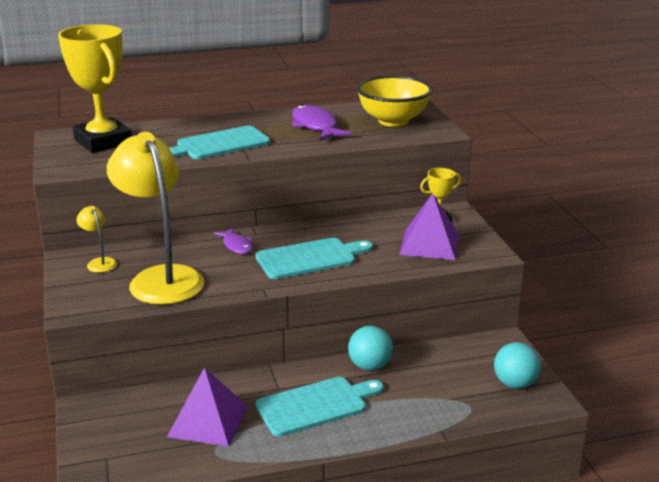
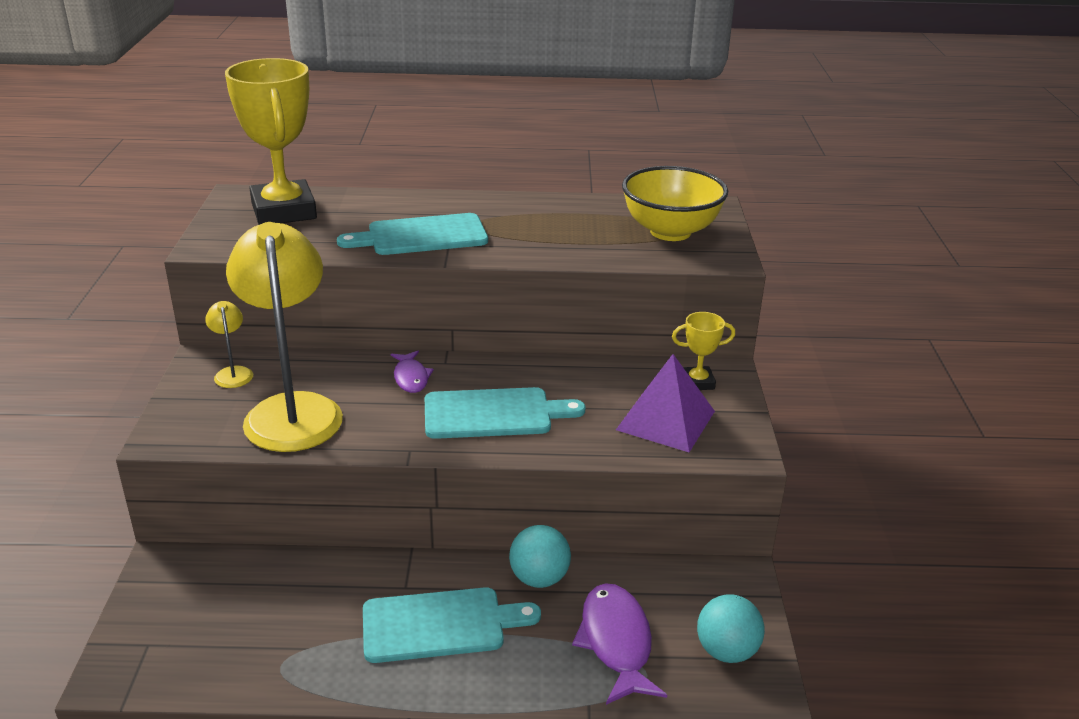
camera: 15 degrees right, 5 degrees up
purple pyramid [167,368,248,447] -> none
purple fish [292,105,352,140] -> purple fish moved to [572,583,667,705]

